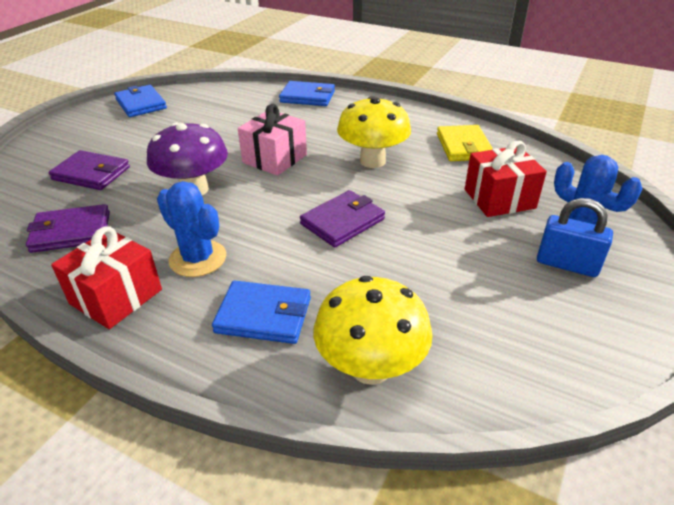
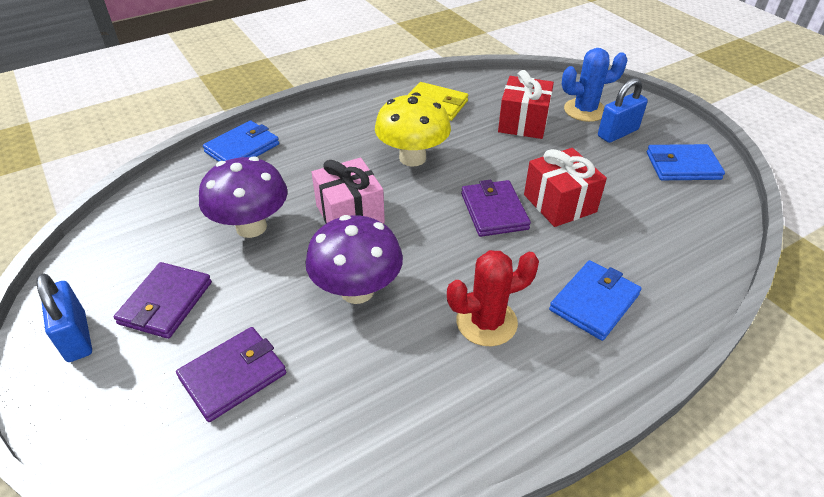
camera: 60 degrees left, 5 degrees up
purple wallet [26,204,110,253] -> purple wallet moved to [114,262,212,339]
red gift [51,226,162,329] -> red gift moved to [524,148,607,227]
blue wallet [114,85,167,117] -> blue wallet moved to [647,144,725,180]
blue cactus [157,181,226,277] -> red cactus [447,250,539,347]
yellow mushroom [313,276,433,385] -> none
none -> blue padlock [37,273,92,362]
none -> purple mushroom [199,156,288,238]

